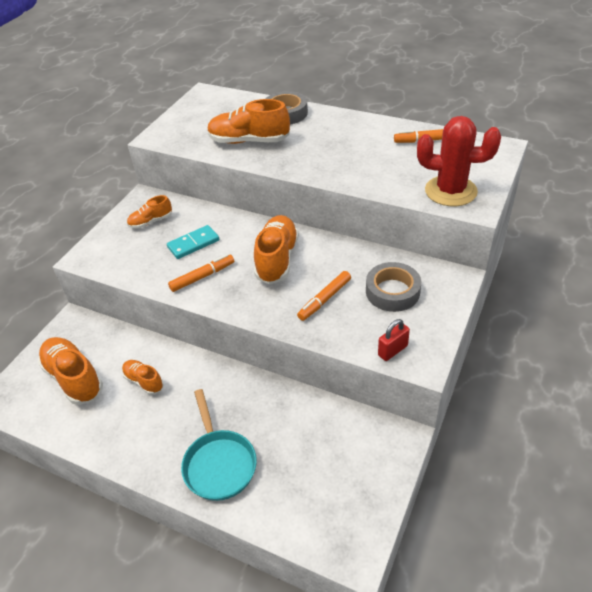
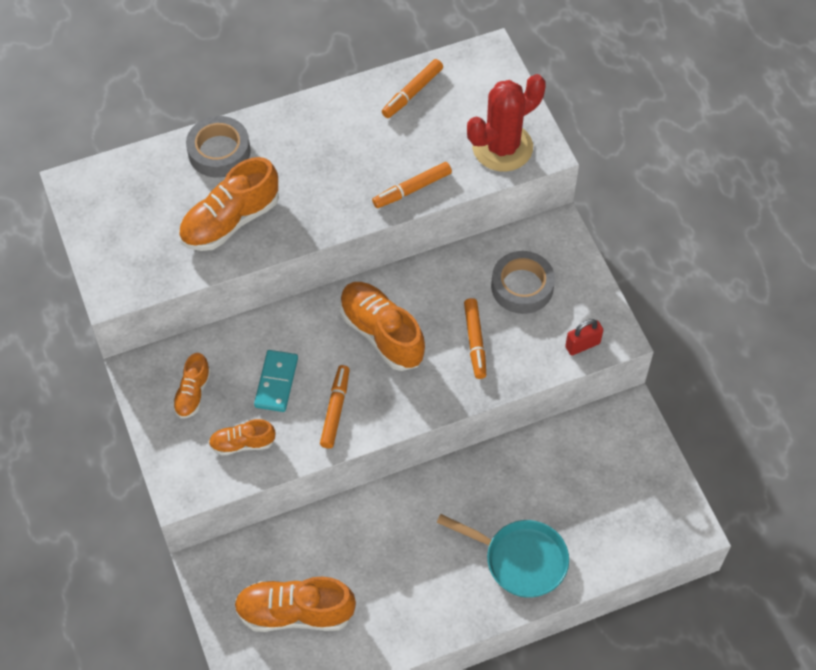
camera: 50 degrees left, 15 degrees up
orange shoe [122,360,164,395] -> orange shoe moved to [209,419,275,456]
red padlock [378,319,410,361] -> red padlock turned 60 degrees clockwise [565,319,603,355]
none -> orange marker [372,162,452,208]

